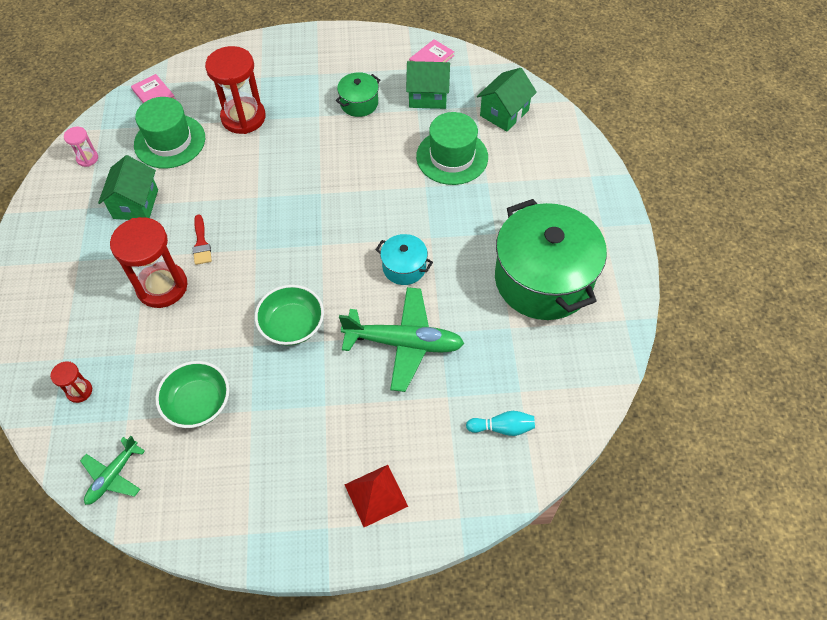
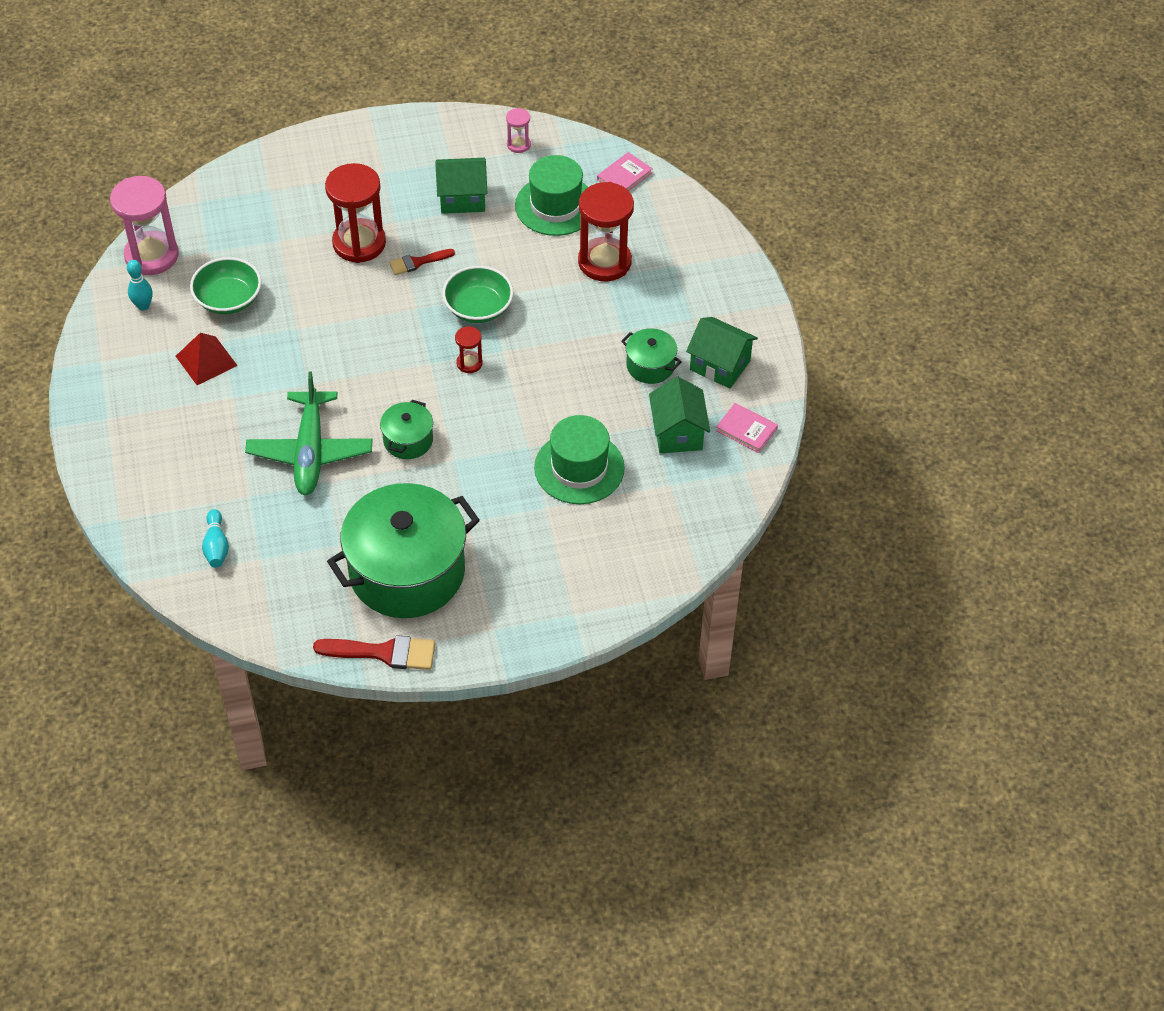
camera: 80 degrees right, 5 degrees down
red hourglass [50,361,92,403] -> red hourglass moved to [455,326,483,373]
green plane [80,436,145,505] -> pink hourglass [110,176,179,275]
green bowl [255,285,324,346] -> green bowl moved to [442,266,513,323]
red pyramid [344,465,408,527] -> red pyramid moved to [176,333,238,385]
turquoise pot [375,234,433,285] -> green pot [380,400,433,459]
green house [477,68,537,132] -> green house moved to [686,317,758,388]
none -> turquoise bowling pin [127,260,153,310]
none -> red brush [313,635,435,670]

